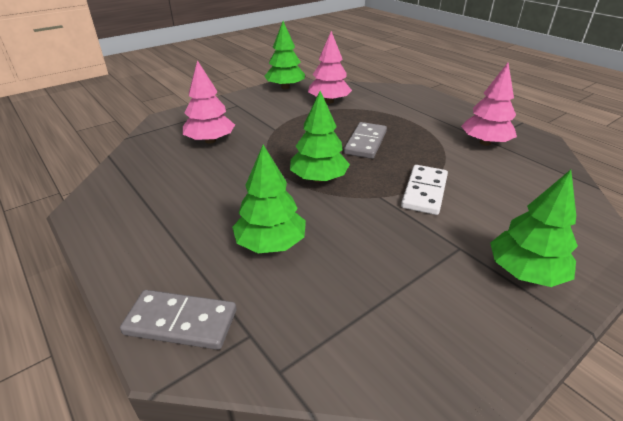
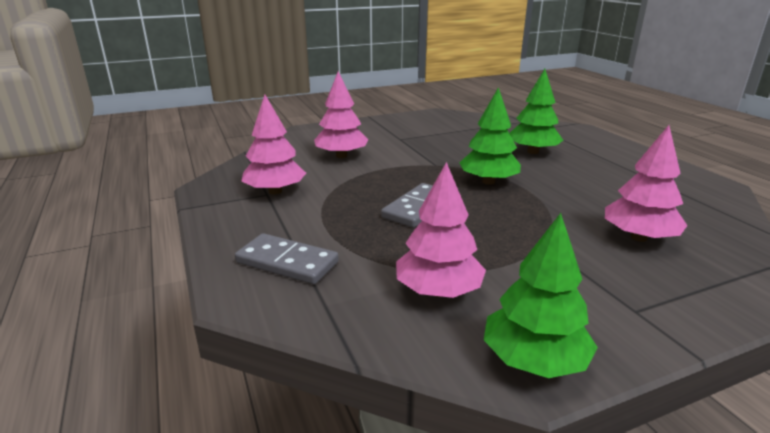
camera: 165 degrees left, 10 degrees down
grey domino [120,290,236,350] -> grey domino moved to [235,233,339,285]
white domino [401,165,448,215] -> none
green tree [490,170,578,287] -> none
none -> pink tree [314,71,368,158]

